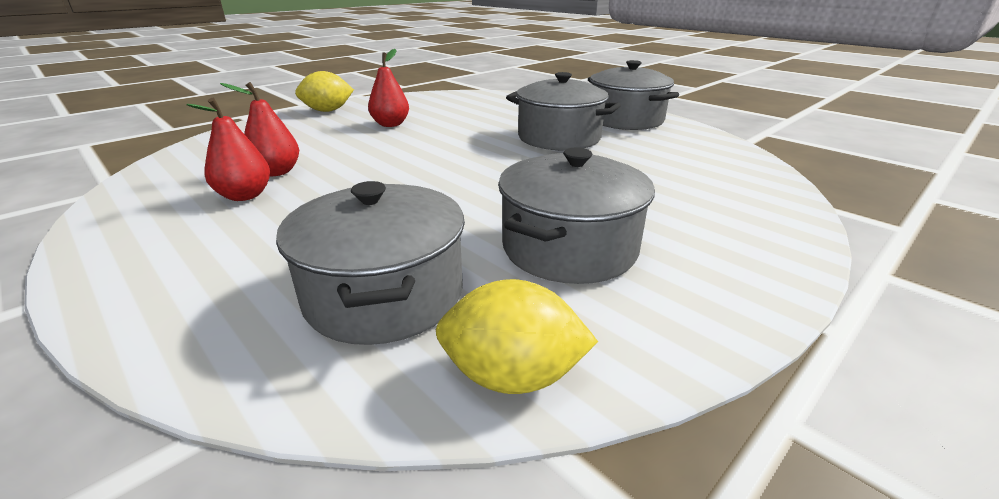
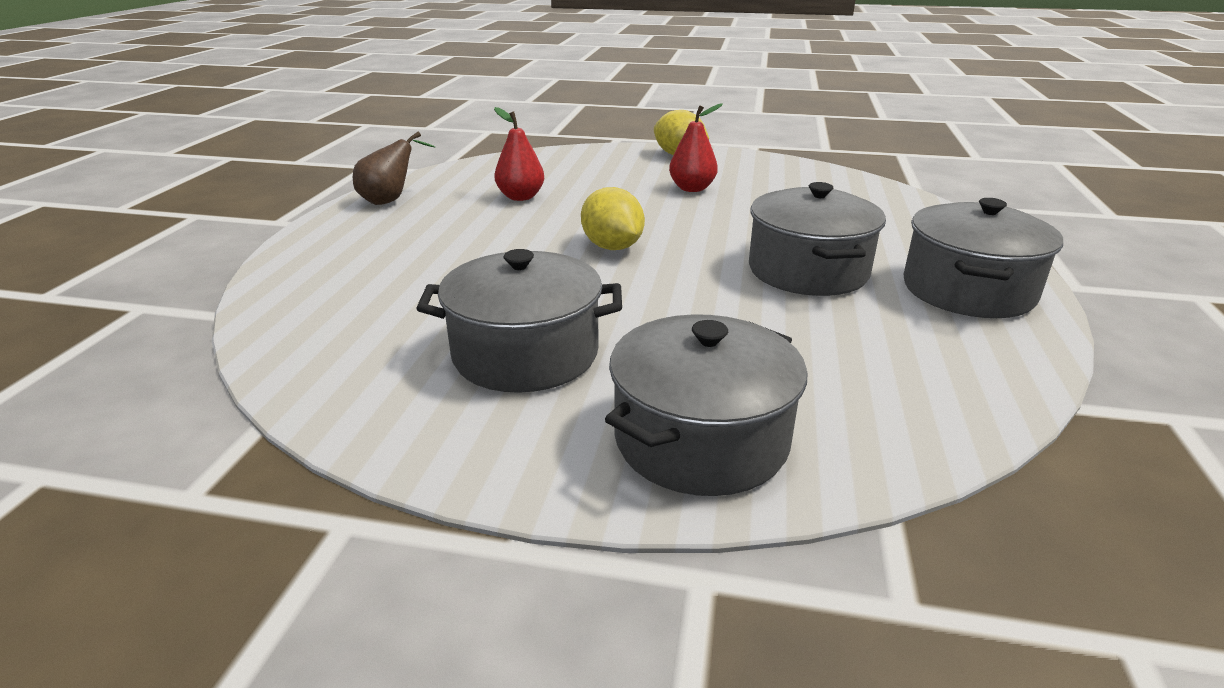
camera: 55 degrees right, 0 degrees up
red pear [186,98,270,201] -> none
grey pot [276,181,465,345] -> grey pot moved to [605,314,807,496]
yellow lemon [436,279,598,394] -> yellow lemon moved to [581,187,645,250]
none -> brown pear [353,132,435,205]

